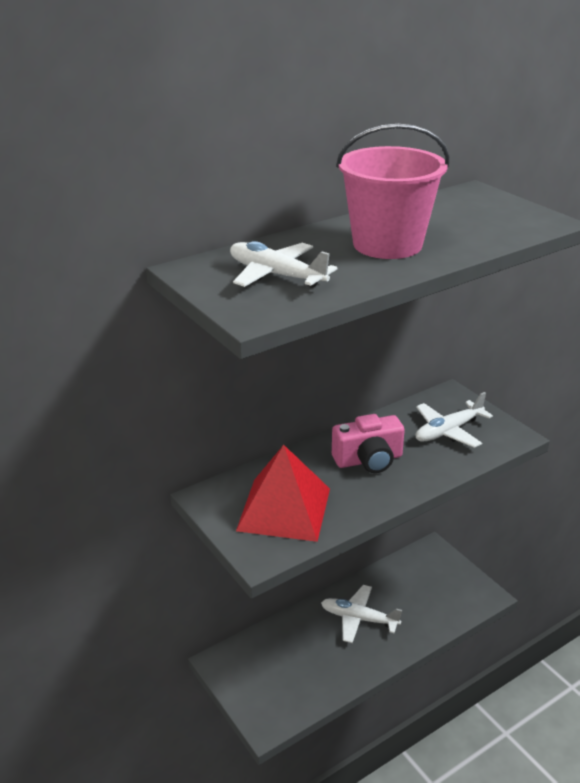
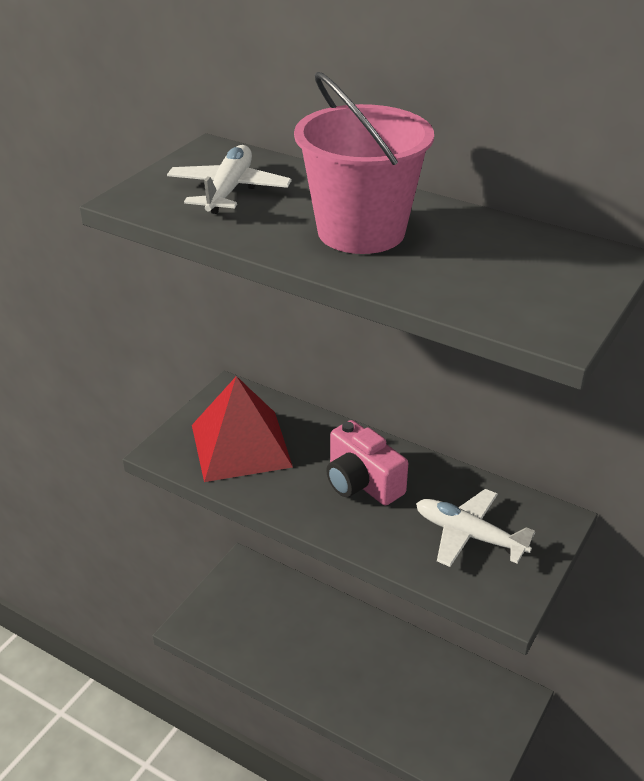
camera: 65 degrees right, 5 degrees up
white plane [321,585,402,643] -> none

